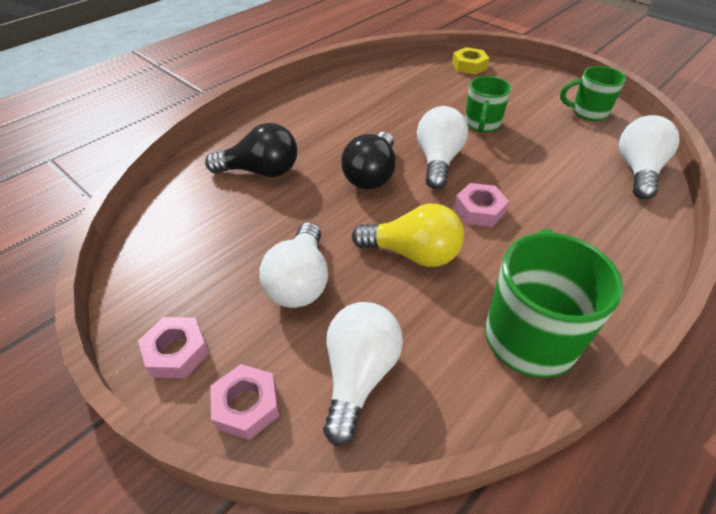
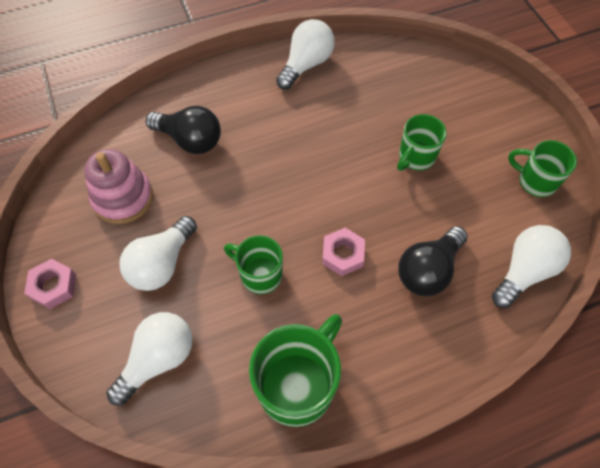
camera: 25 degrees right, 15 degrees up
pink nut [210,364,279,440] -> none
black light bulb [341,132,395,190] -> black light bulb moved to [398,226,468,296]
yellow light bulb [352,204,464,267] -> green mug [224,235,283,294]
white light bulb [417,106,468,189] -> white light bulb moved to [276,19,335,90]
yellow nut [452,47,489,75] -> none
none -> pink stacking toy [84,149,153,224]

